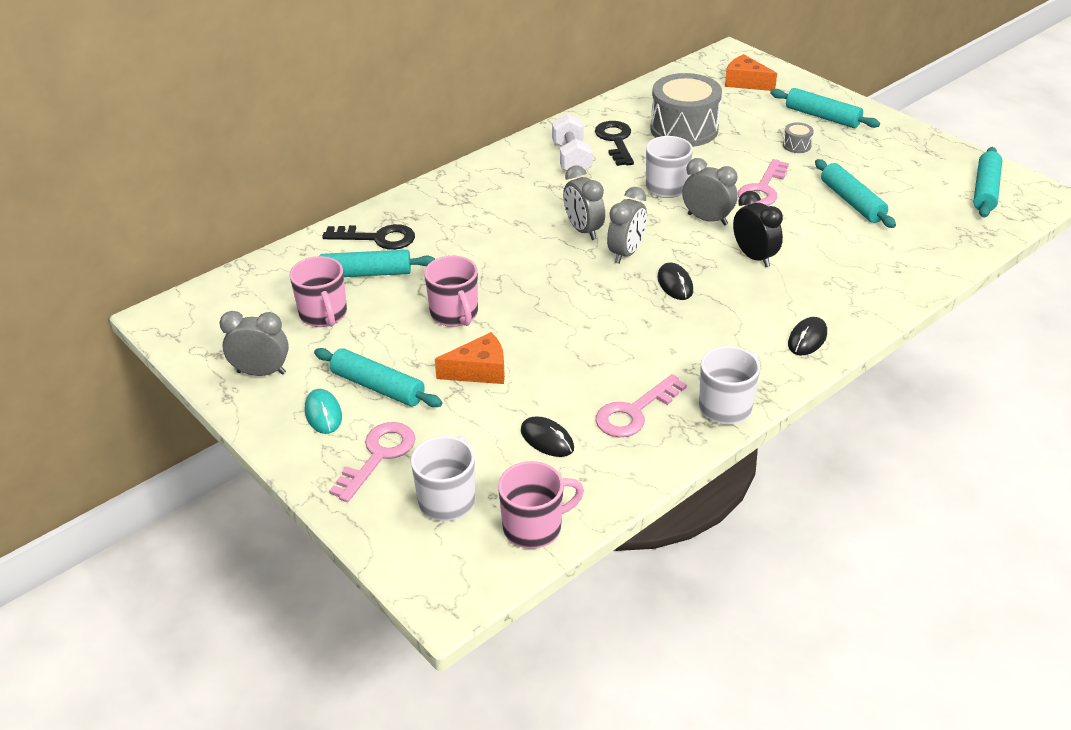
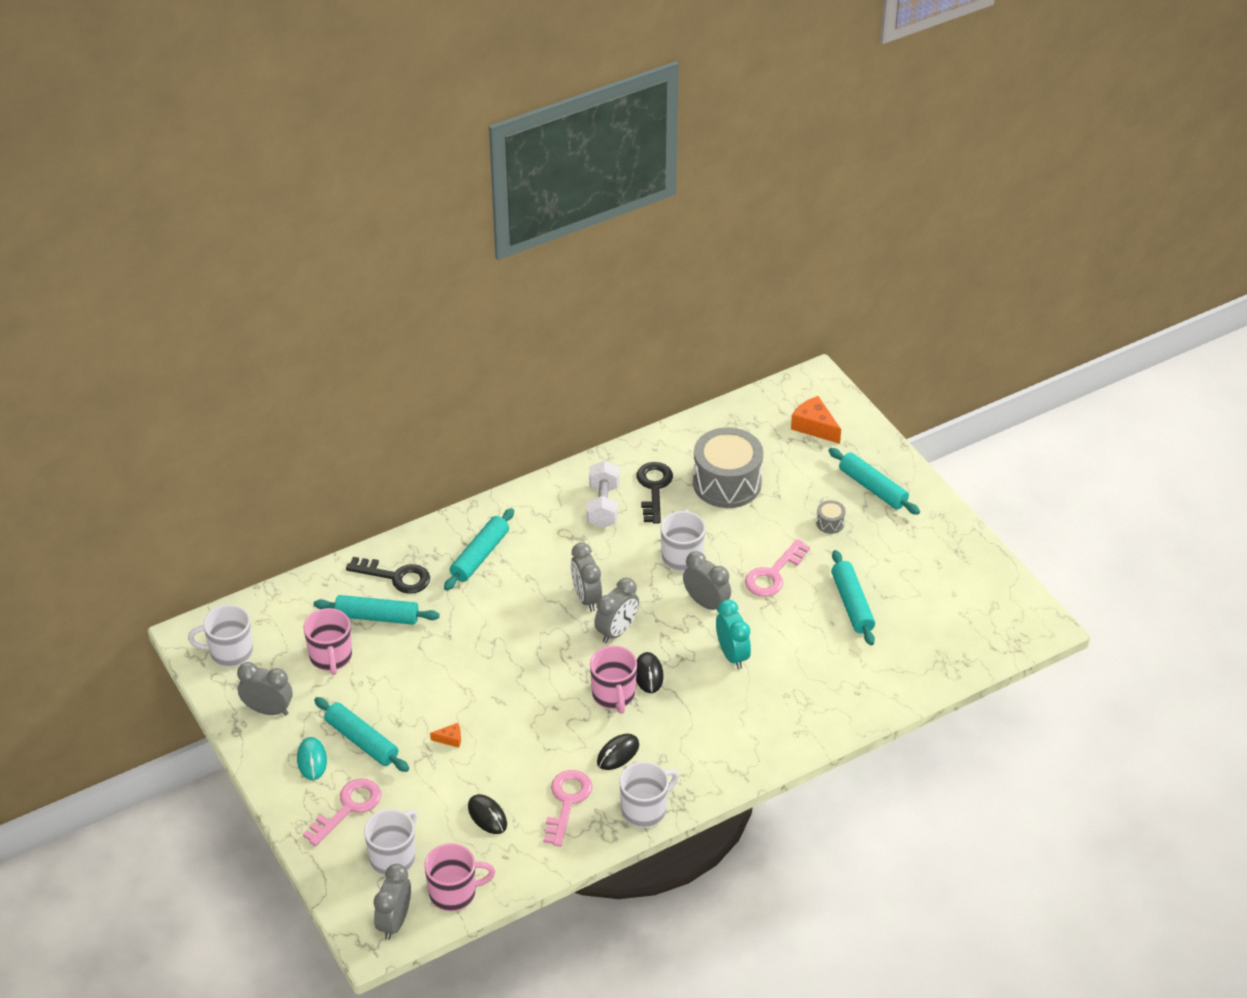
camera: 10 degrees right, 5 degrees up
pink mug [424,256,478,327] -> pink mug moved to [590,646,637,714]
orange cheese [435,332,505,384] -> orange cheese [430,723,461,748], size x0.52
pink key [596,374,687,437] -> pink key turned 135 degrees clockwise [544,770,593,847]
black clock [733,191,783,267] -> turquoise clock [716,599,751,670]
black mouse [788,317,827,355] -> black mouse moved to [597,734,639,770]
turquoise rolling pin [973,147,1002,218] -> turquoise rolling pin moved to [444,508,514,590]
none -> white mug [188,605,253,667]
none -> grey clock [374,864,411,940]

